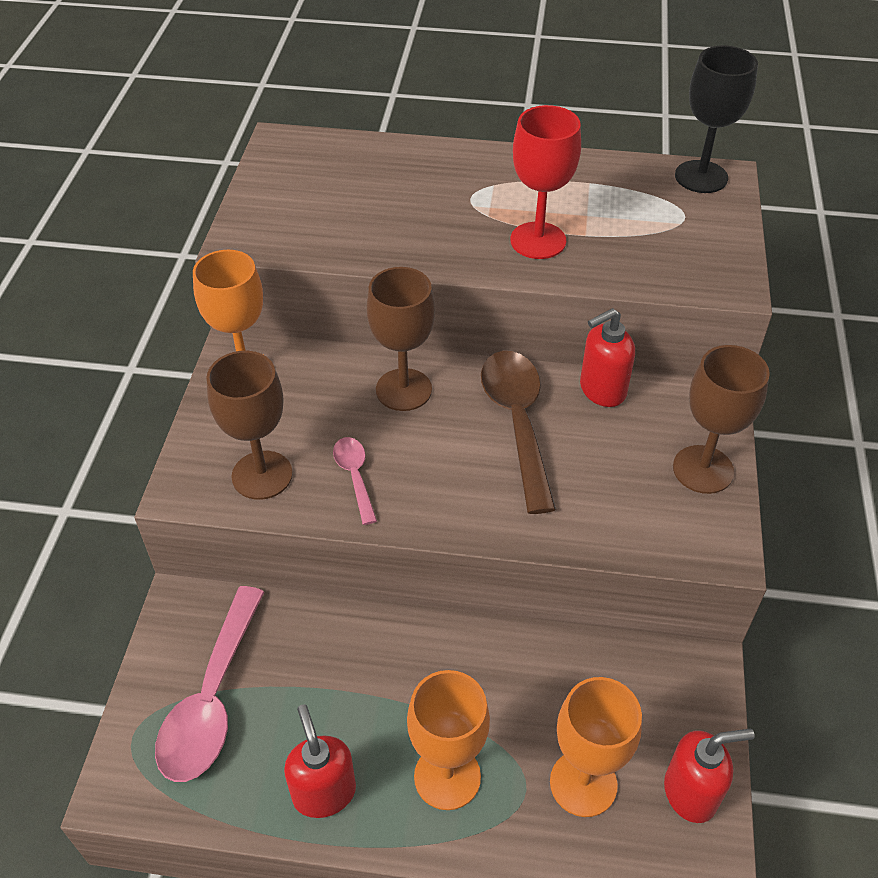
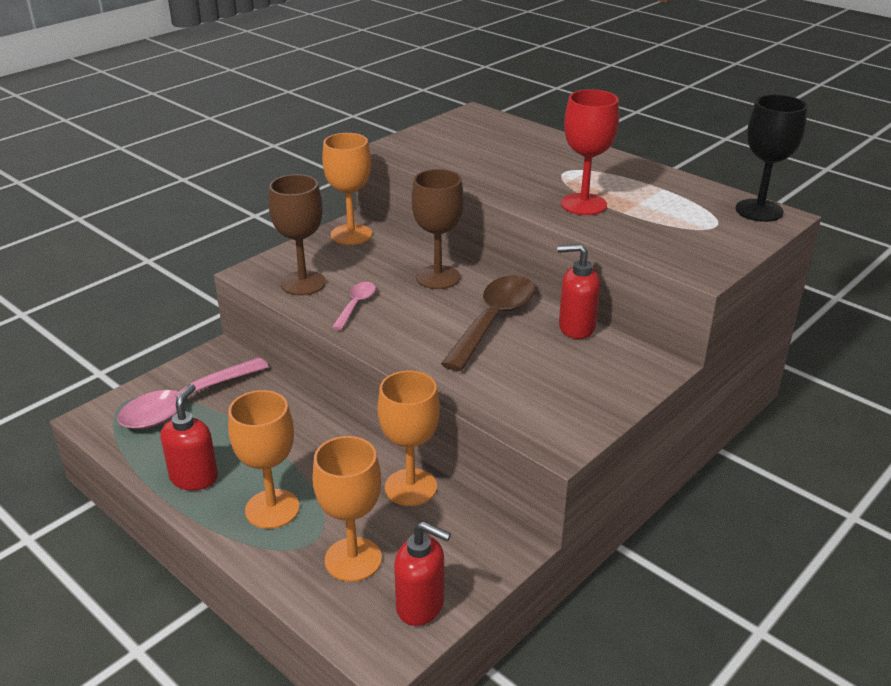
camera: 35 degrees right, 15 degrees down
brown goblet [673,345,770,494] -> none
none -> orange goblet [377,371,440,506]

